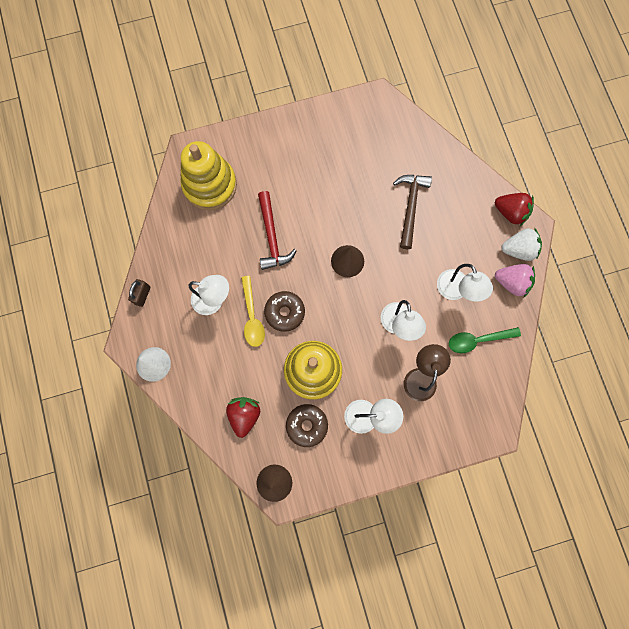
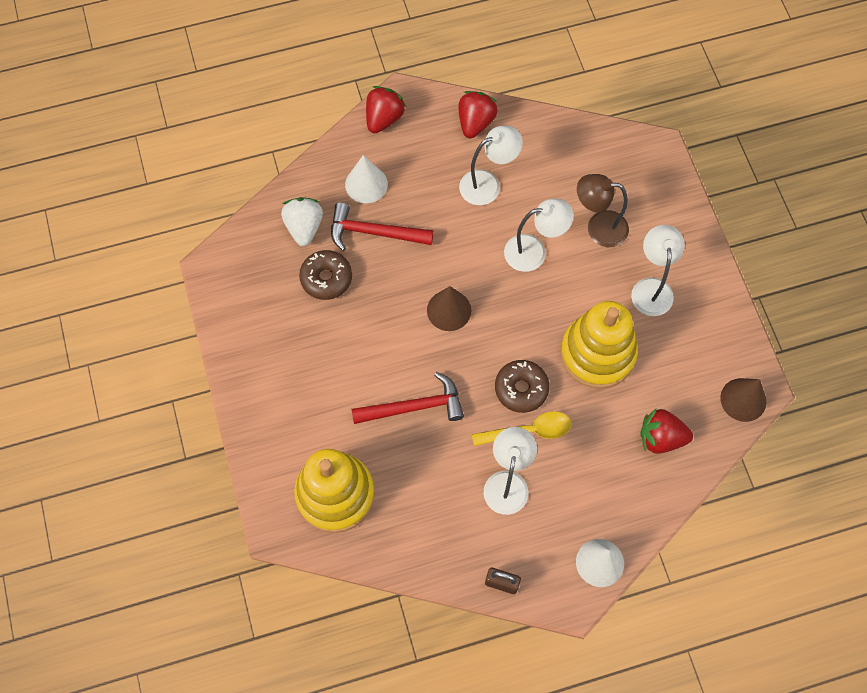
camera: 90 degrees left, 10 degrees down
brown donut [286,404,328,447] -> brown donut moved to [299,250,352,300]
brown hammer [393,175,432,249] -> red hammer [331,202,434,251]
green spoon [449,327,521,353] -> none
pink strawberry [495,264,535,297] -> red strawberry [459,91,498,138]
white strawberry [501,228,542,261] -> white strawberry moved to [281,197,323,246]
none -> white cone [345,155,388,203]

